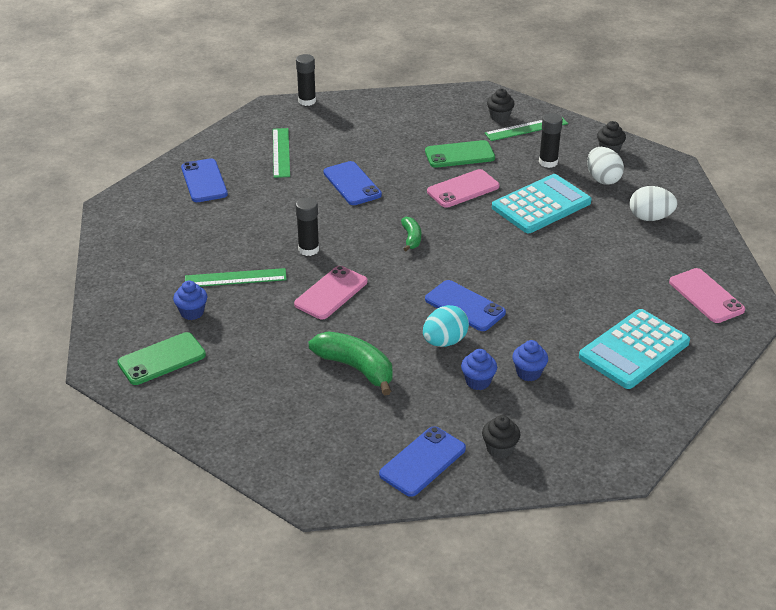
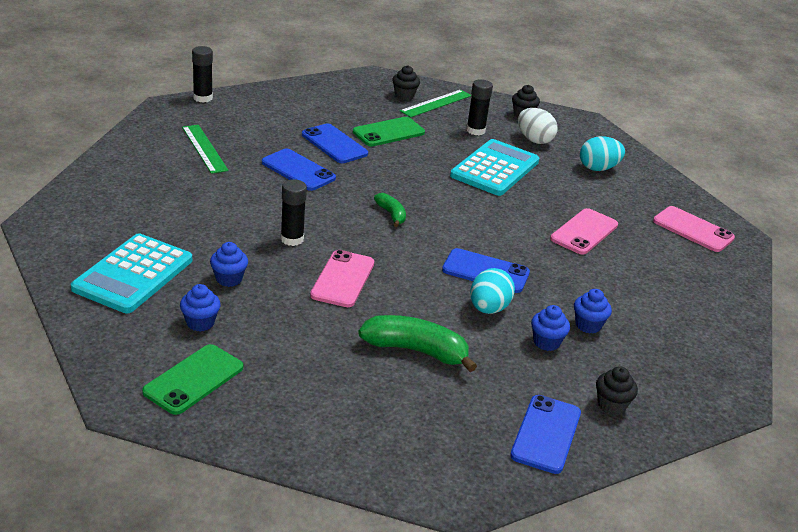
camera: 25 degrees left, 5 degrees down
blue phone [181,158,228,202] -> blue phone moved to [302,124,368,163]
green ruler [185,268,287,287] -> blue cupcake [210,242,248,287]
pink phone [427,169,499,208] -> pink phone moved to [550,208,618,255]
turquoise calculator [579,309,690,389] -> turquoise calculator moved to [71,233,192,313]
white egg [629,186,678,221] -> turquoise egg [580,136,625,171]

